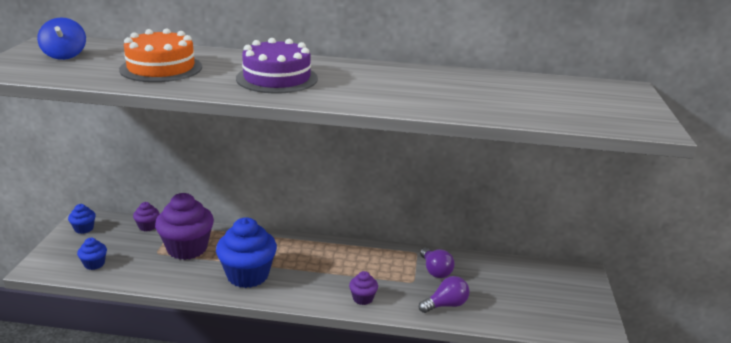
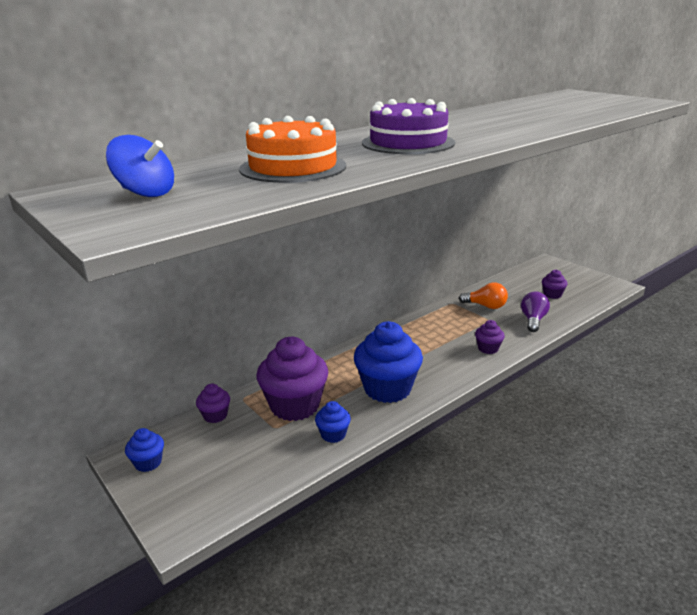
camera: 45 degrees left, 0 degrees up
blue cupcake [77,238,107,270] -> blue cupcake moved to [315,401,351,443]
purple light bulb [420,248,455,278] -> orange light bulb [459,282,508,309]
none -> purple cupcake [542,269,567,299]

